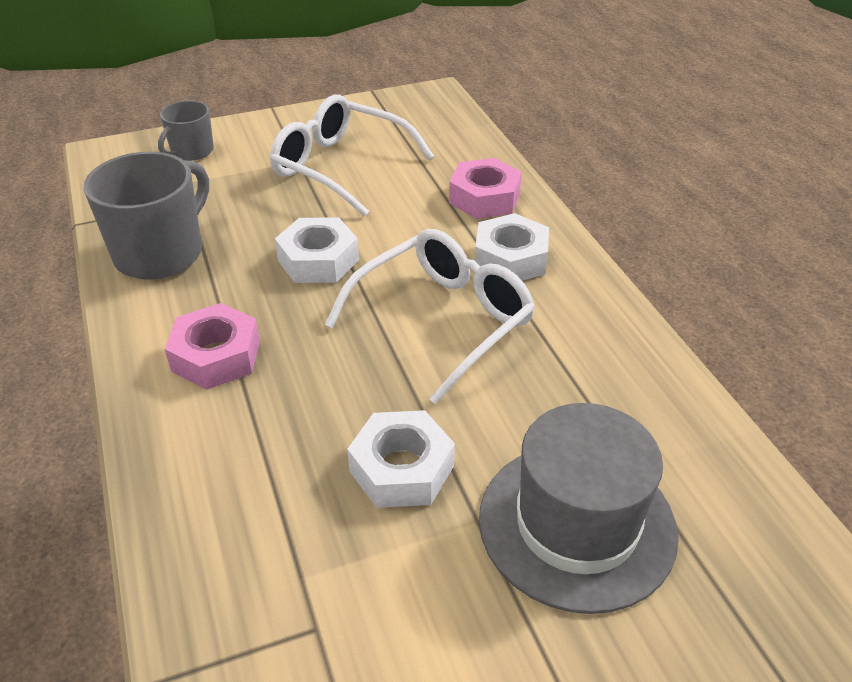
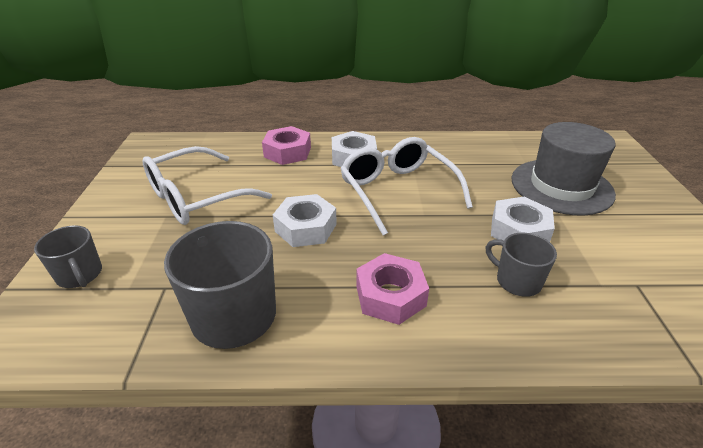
camera: 70 degrees left, 5 degrees down
none -> grey mug [486,233,557,297]

